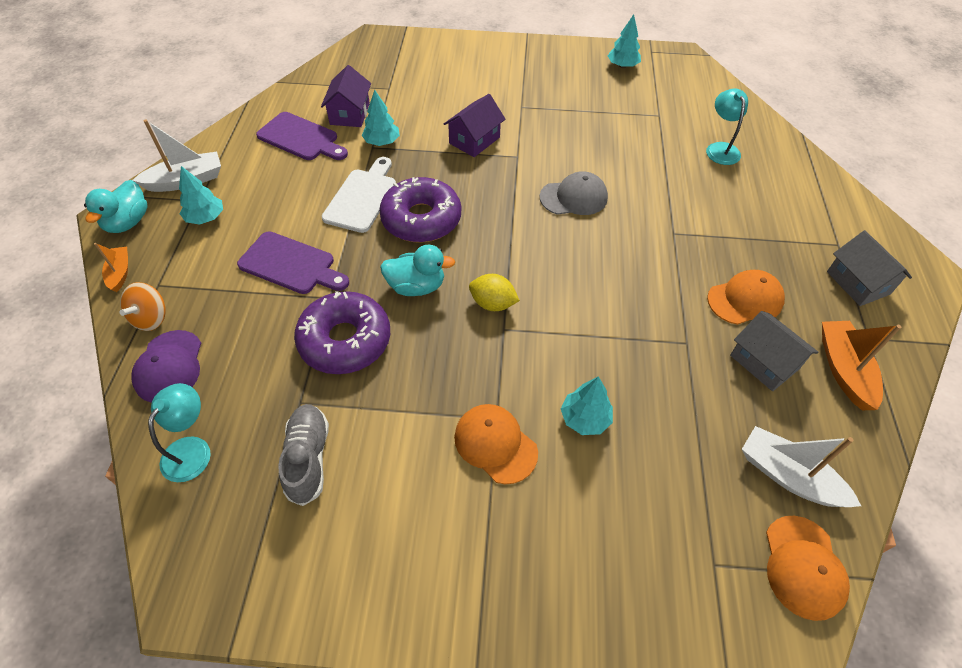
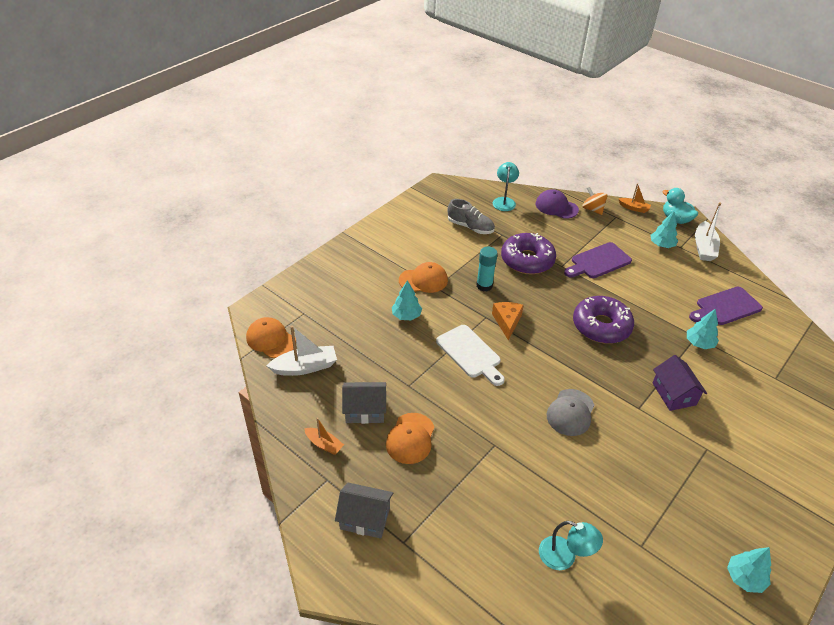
camera: 125 degrees right, 10 degrees down
turquoise lamp [148,383,211,482] -> turquoise lamp turned 135 degrees counterclockwise [493,162,519,211]
purple house [321,65,371,127] -> none
white cutting board [322,157,396,233] -> white cutting board moved to [436,325,505,386]
turquoise duck [380,245,455,296] -> none
yellow lemon [469,274,520,311] -> orange cheese [492,302,524,340]
orange boat [822,321,901,410] -> orange boat [304,417,344,455], size x0.60
none -> turquoise glue stick [476,247,498,292]

